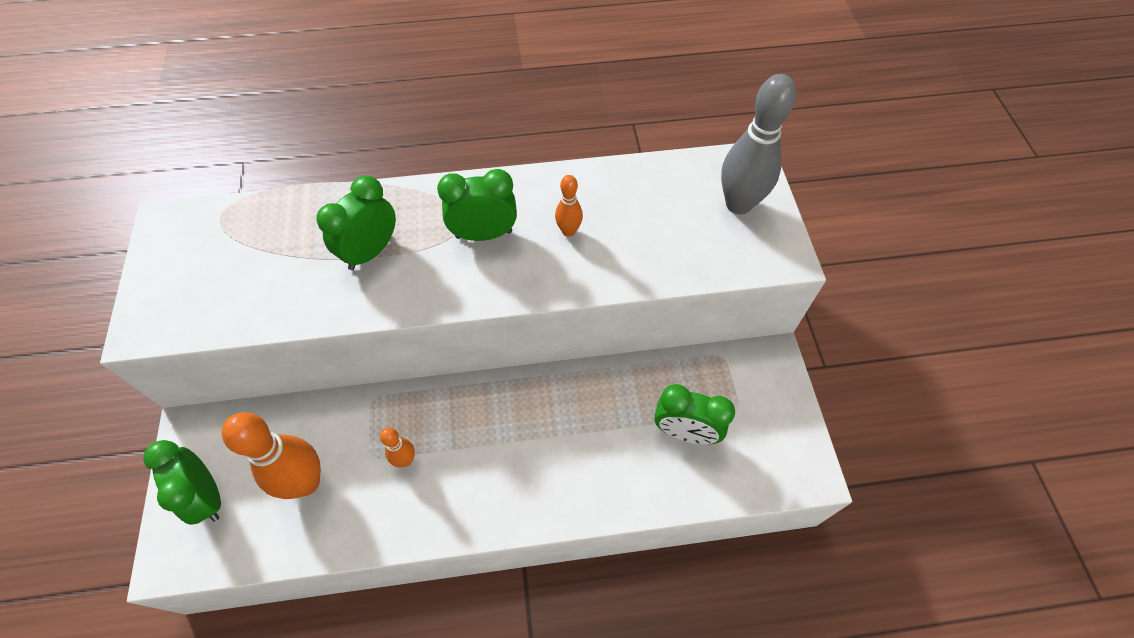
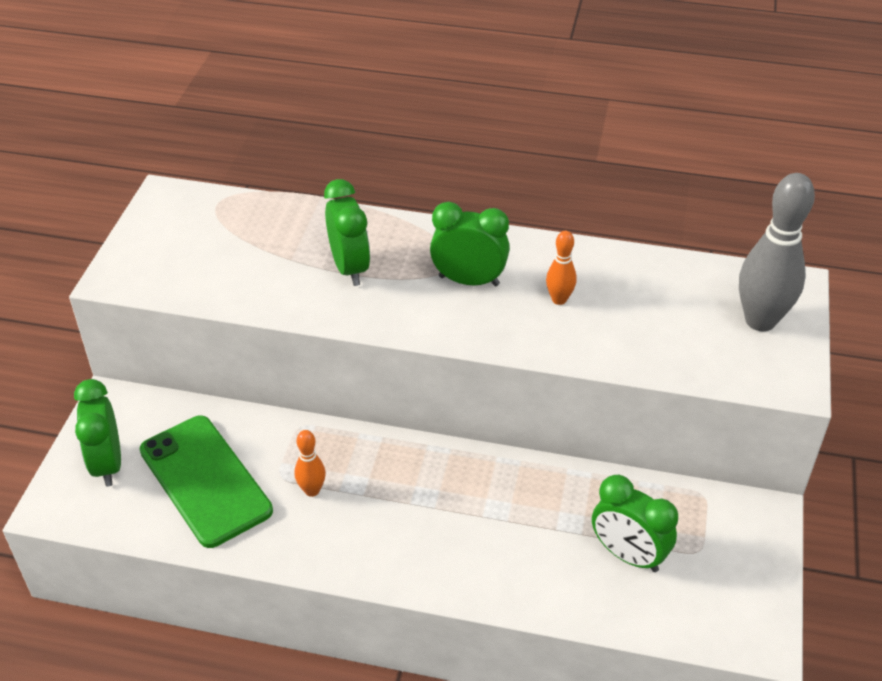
camera: 20 degrees right, 15 degrees down
orange bowling pin [222,412,321,499] -> green phone [140,416,273,548]
green clock [316,175,396,270] -> green clock turned 105 degrees clockwise [324,179,370,286]

